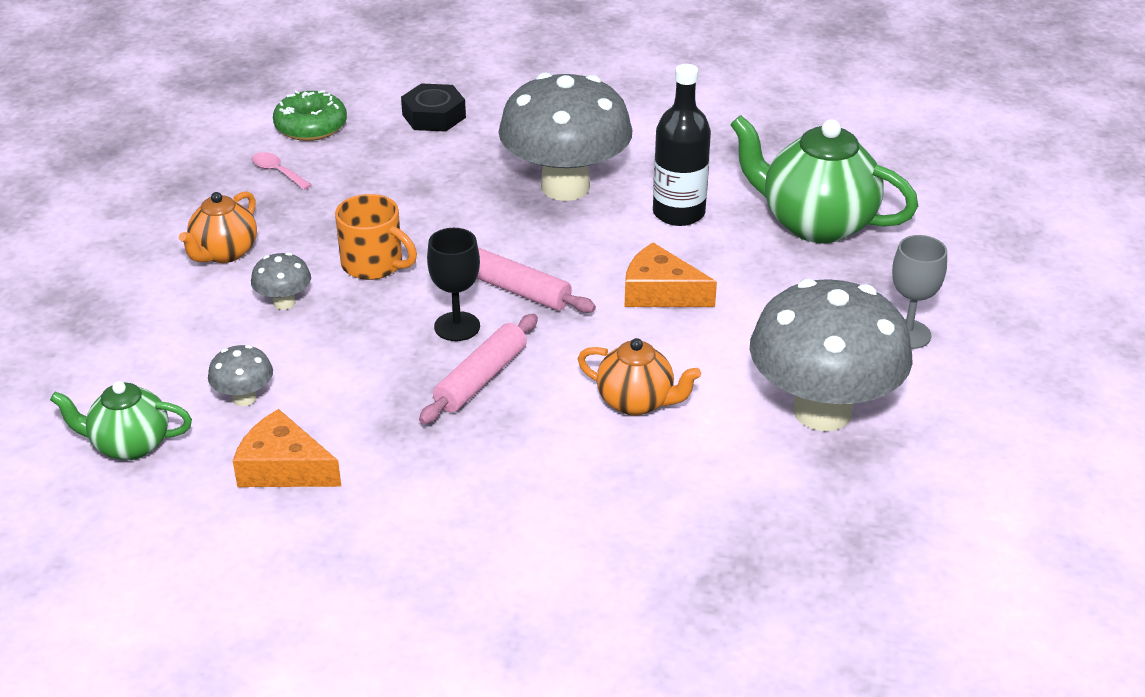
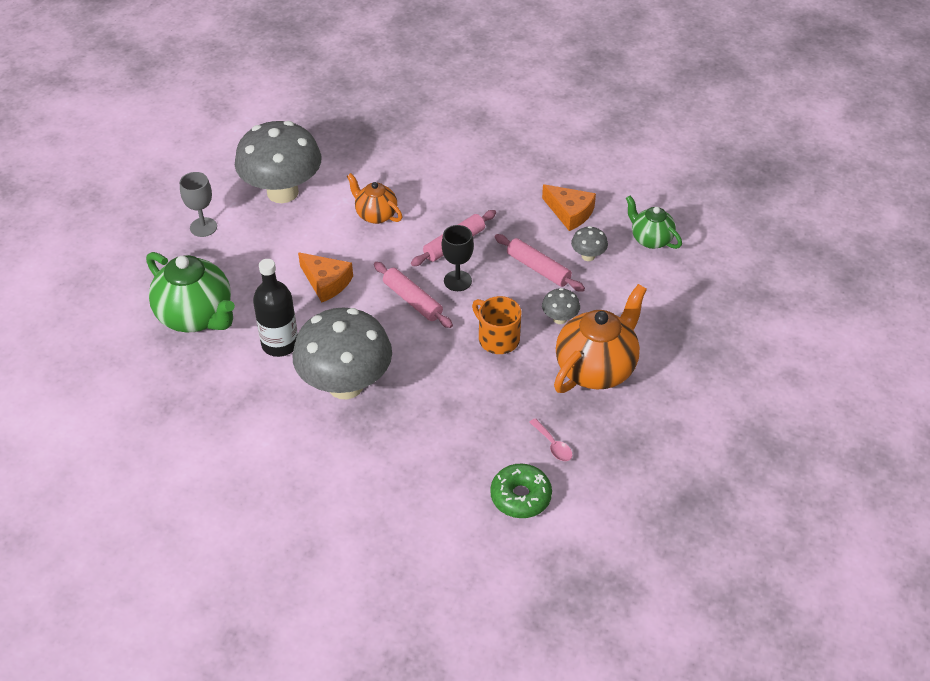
camera: 165 degrees left, 10 degrees up
green teapot [50,381,192,460] -> green teapot turned 150 degrees counterclockwise [626,196,682,249]
orange teapot [179,191,257,263] -> orange teapot [554,284,647,393], size x1.75
black nut [401,83,466,132] -> none
none -> pink rolling pin [495,234,585,292]

